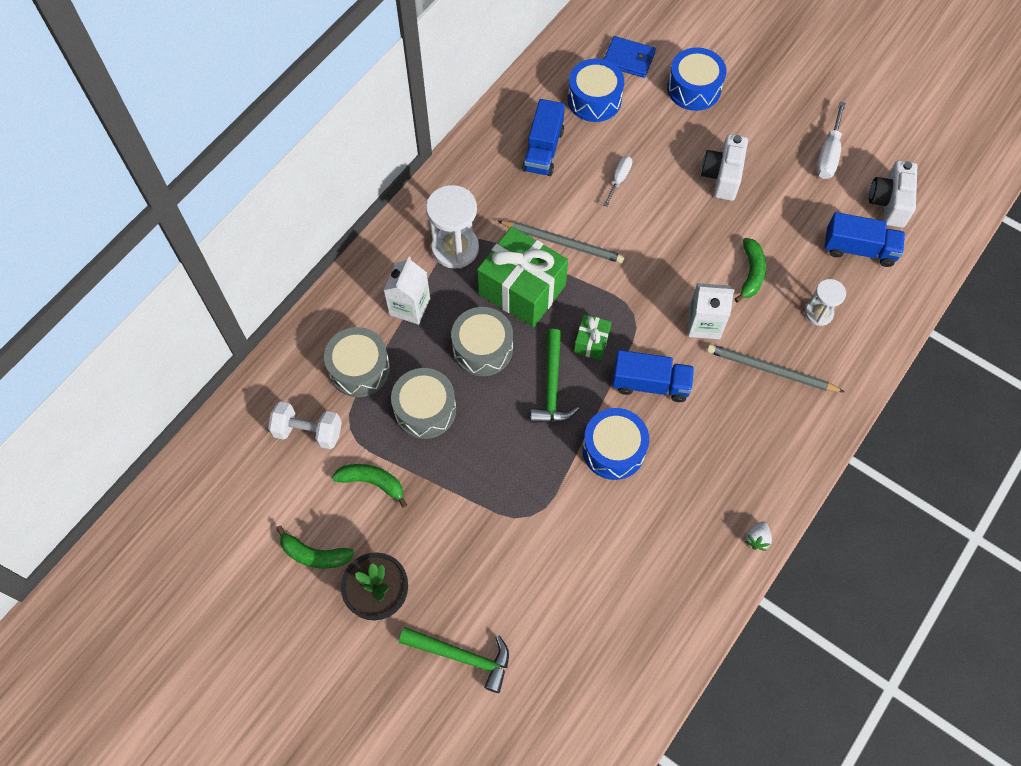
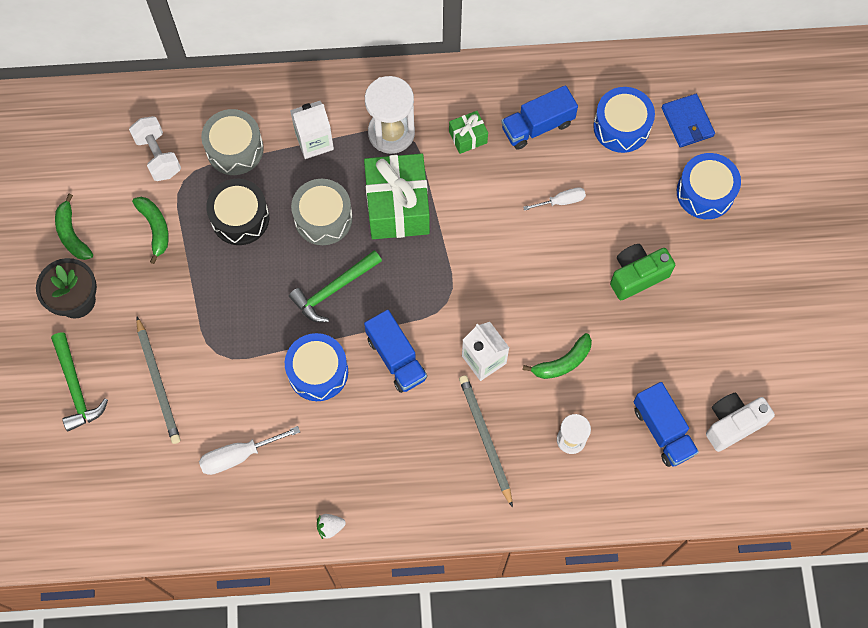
camera: 50 degrees right, 5 degrees up
grey drum [391,368,456,439] -> black drum [206,179,269,245]
grey pencil [498,220,625,263] -> grey pencil moved to [136,317,180,444]
green gift [574,314,612,360] -> green gift moved to [449,111,488,154]
white camera [701,134,748,201] -> green camera [610,244,675,300]
white screwdriver [816,102,846,179] -> white screwdriver moved to [199,426,300,475]

